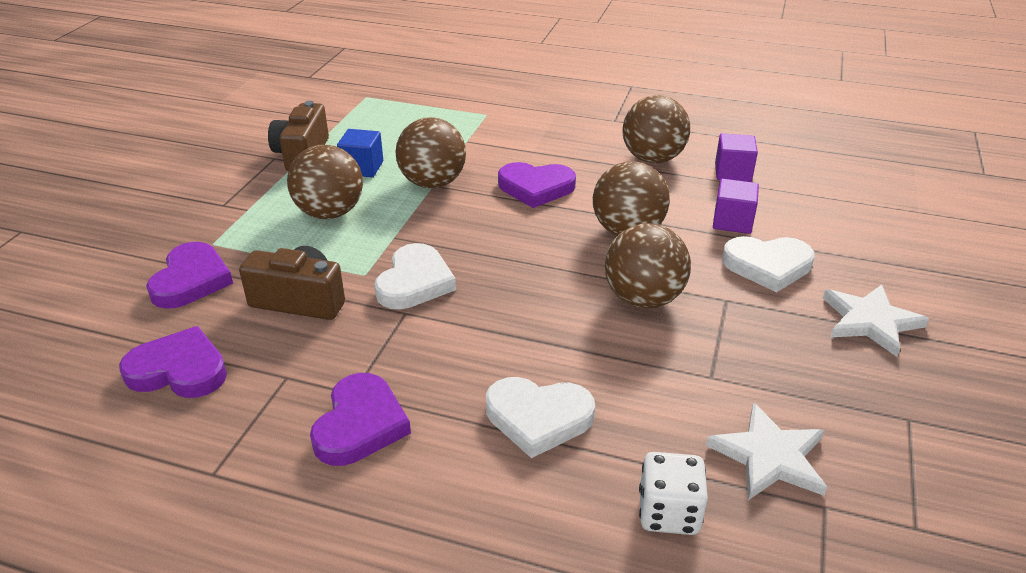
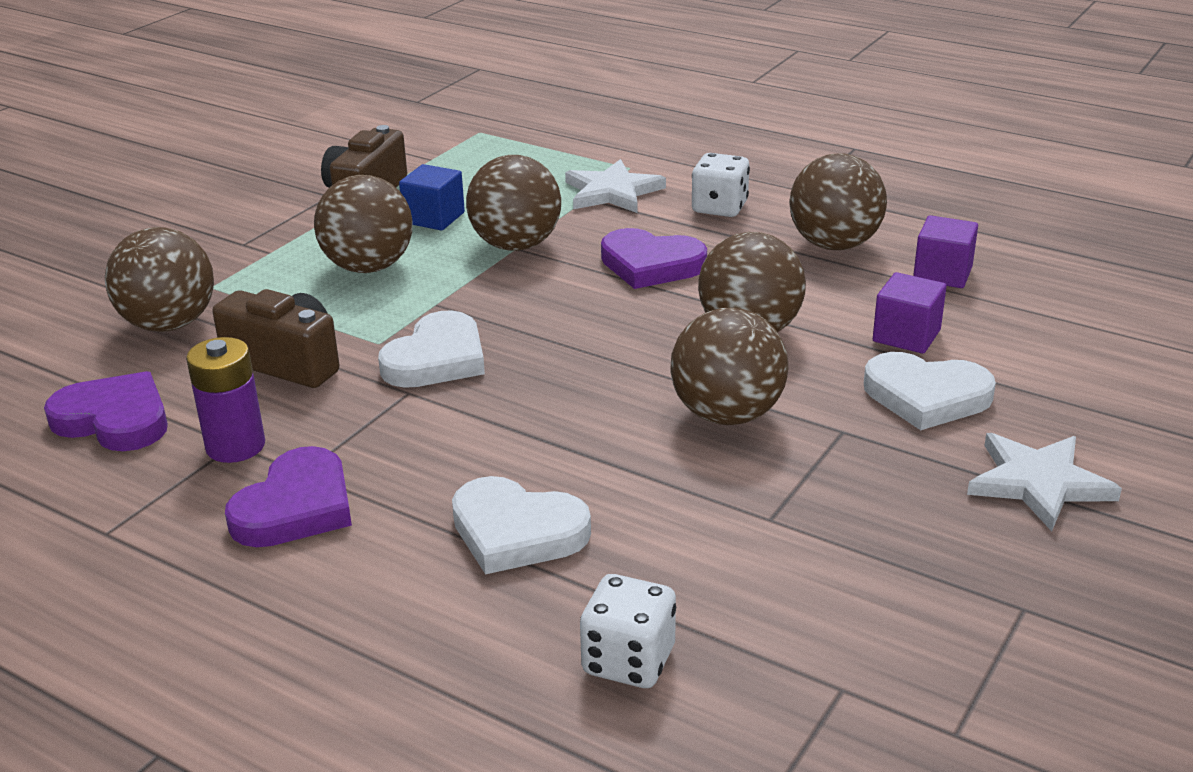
camera: 15 degrees right, 5 degrees down
purple heart [146,242,233,309] -> brown ball [105,227,214,332]
white star [706,402,827,500] -> white star moved to [565,159,666,213]
none -> purple battery [186,337,265,463]
none -> white dice [692,153,750,217]

